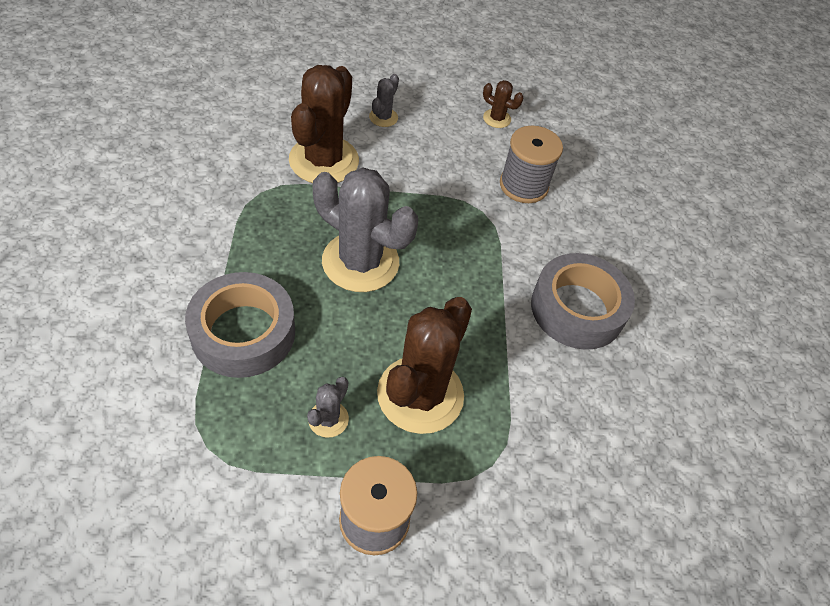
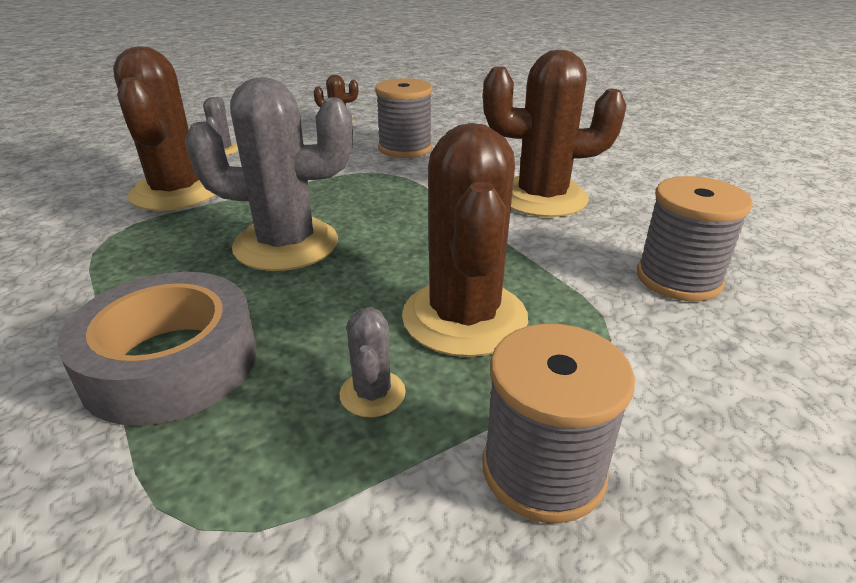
camera: 25 degrees left, 20 degrees down
grey tape [531,253,635,350] -> brown cactus [483,50,627,217]
none -> grey spool [637,176,753,301]

